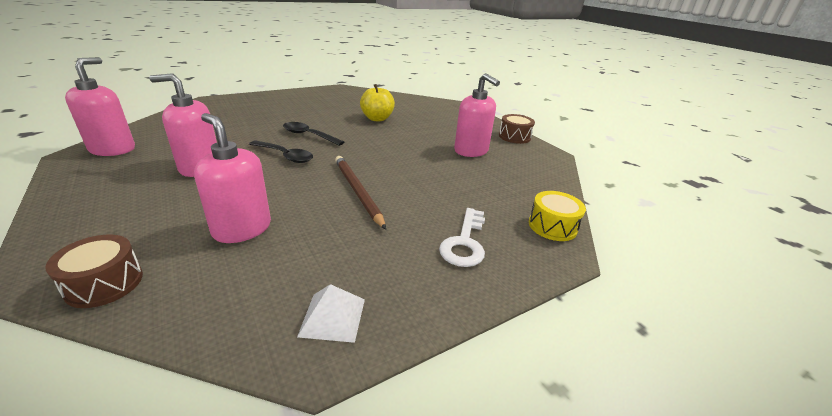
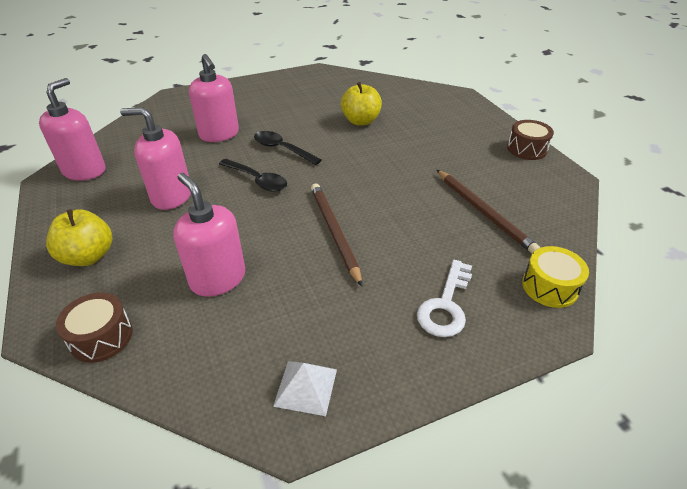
camera: 10 degrees right, 10 degrees up
pink soap dispenser [454,73,500,157] -> pink soap dispenser moved to [189,54,239,142]
none -> yellow apple [46,209,112,266]
none -> brown pencil [437,170,540,253]

